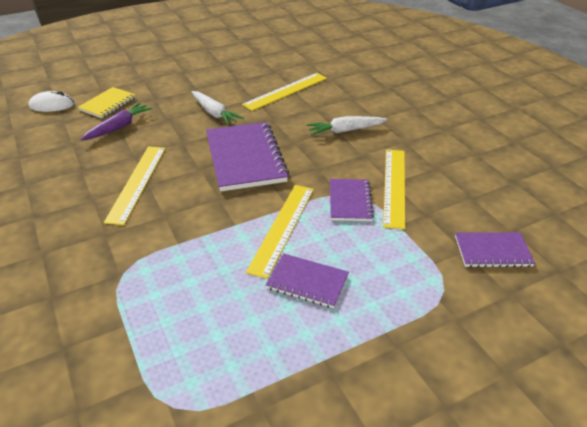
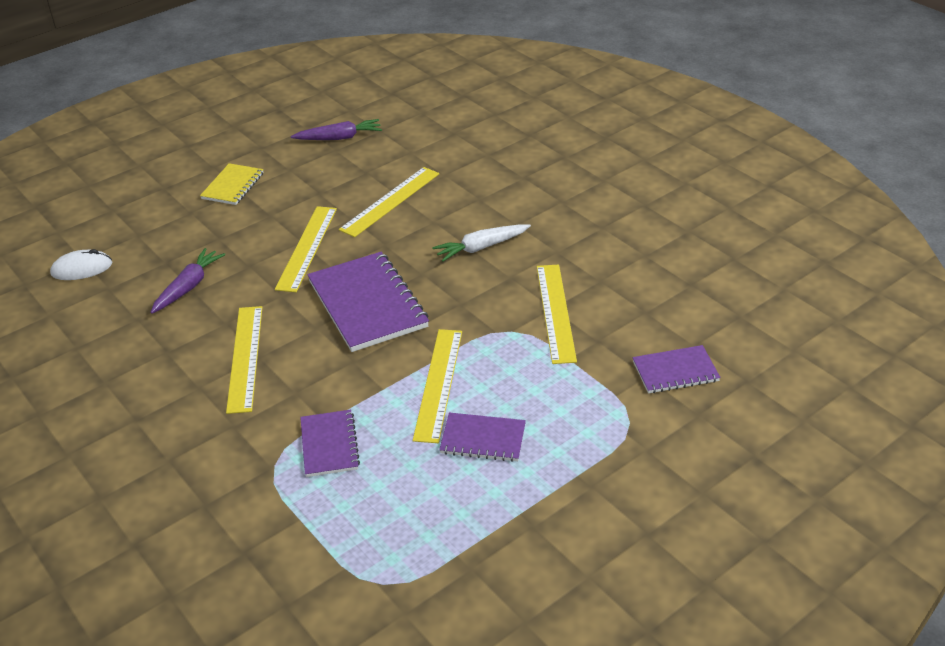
camera: 10 degrees left, 0 degrees up
yellow notebook [78,87,136,118] -> yellow notebook moved to [200,163,263,205]
white carrot [191,91,244,126] -> yellow ruler [275,206,337,292]
purple notebook [330,179,374,221] -> purple notebook moved to [300,410,360,477]
none -> purple carrot [291,119,382,140]

